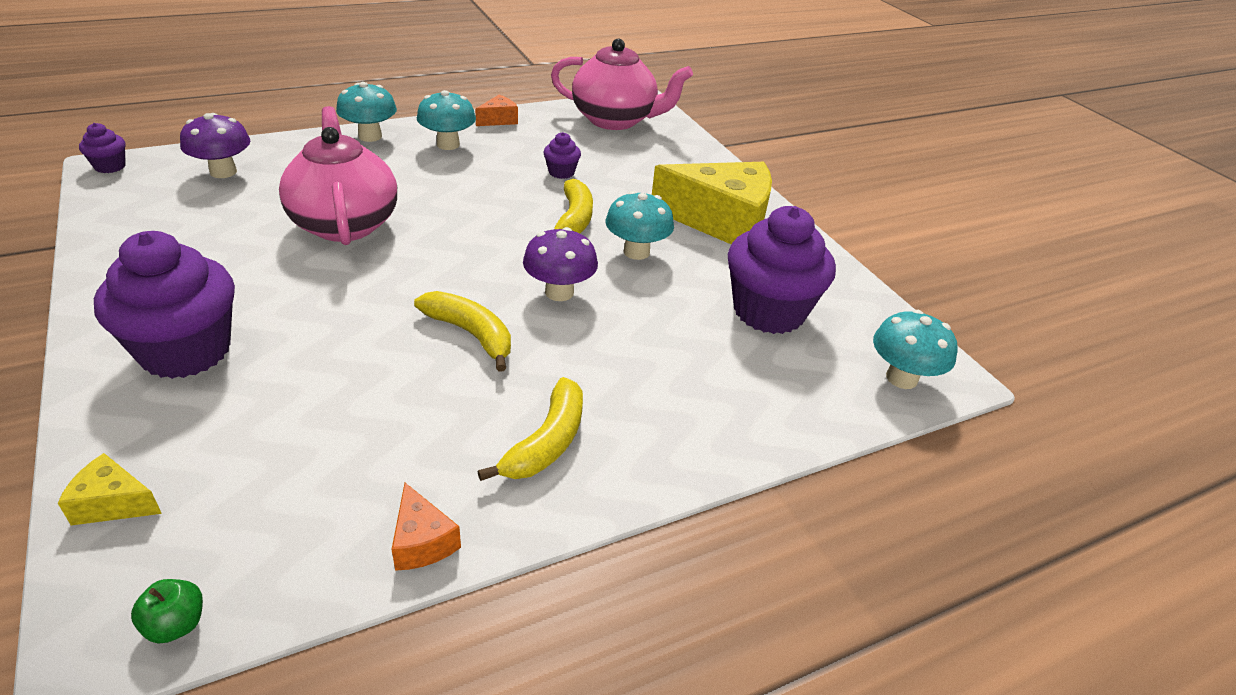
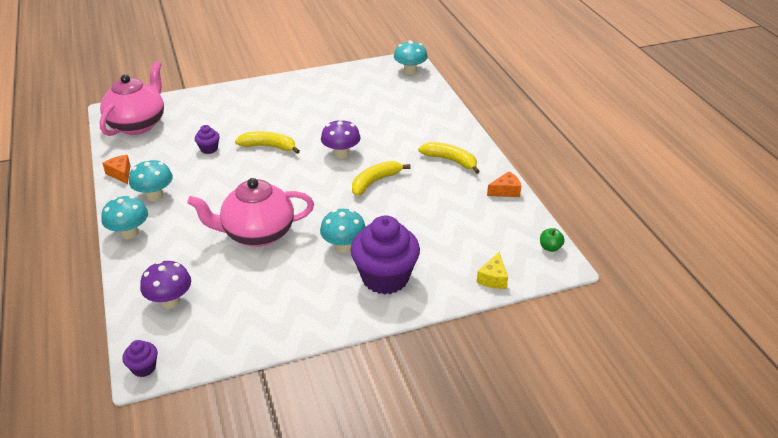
camera: 80 degrees left, 0 degrees up
turquoise mushroom [606,191,674,260] -> turquoise mushroom moved to [320,209,366,253]
yellow cheese [652,162,772,245] -> none
purple cupcake [728,206,836,334] -> none

